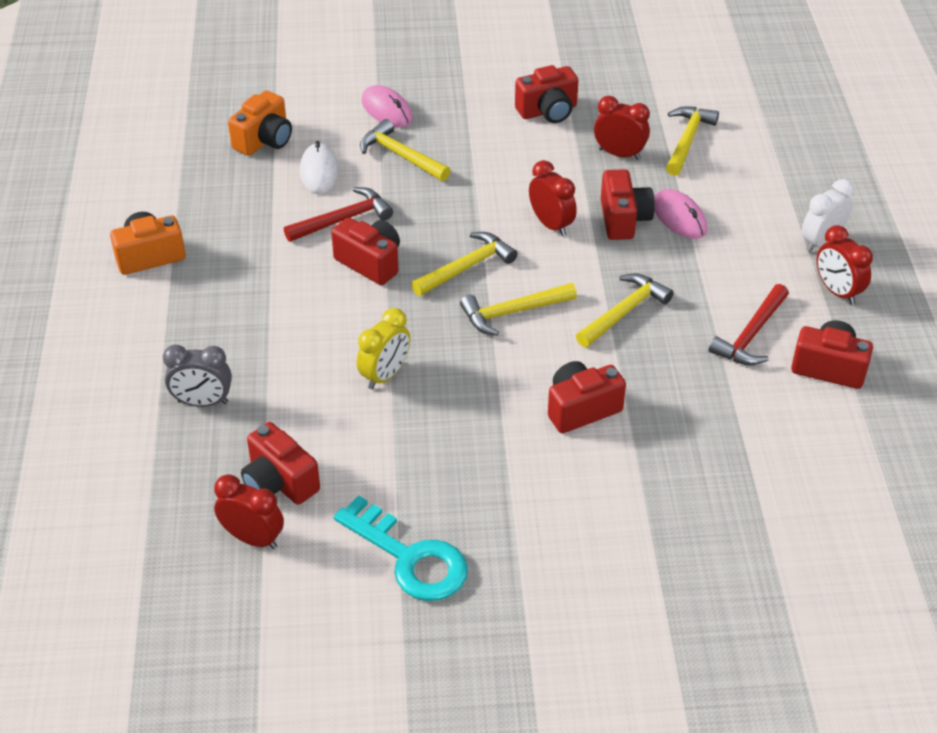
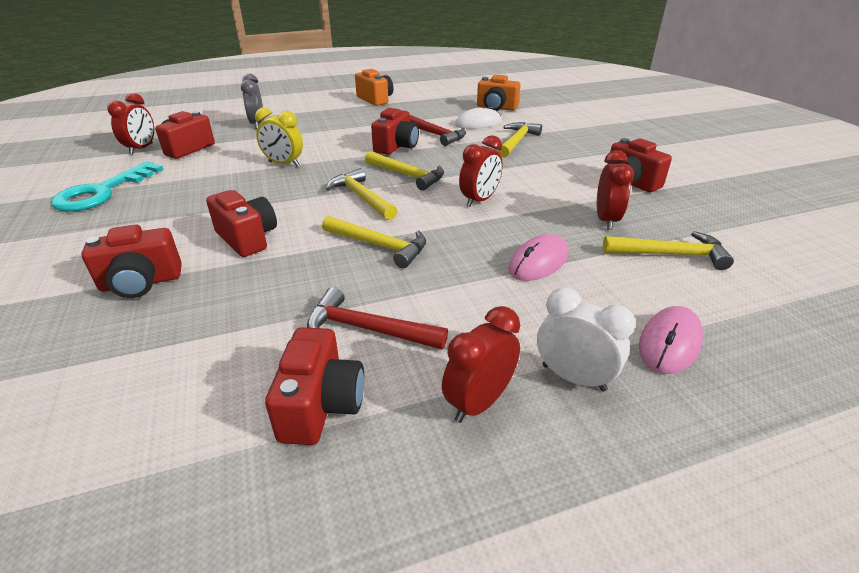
camera: 75 degrees right, 10 degrees down
pink mouse [362,85,413,127] -> pink mouse moved to [639,306,703,374]
red camera [601,169,655,240] -> red camera moved to [81,224,182,298]

